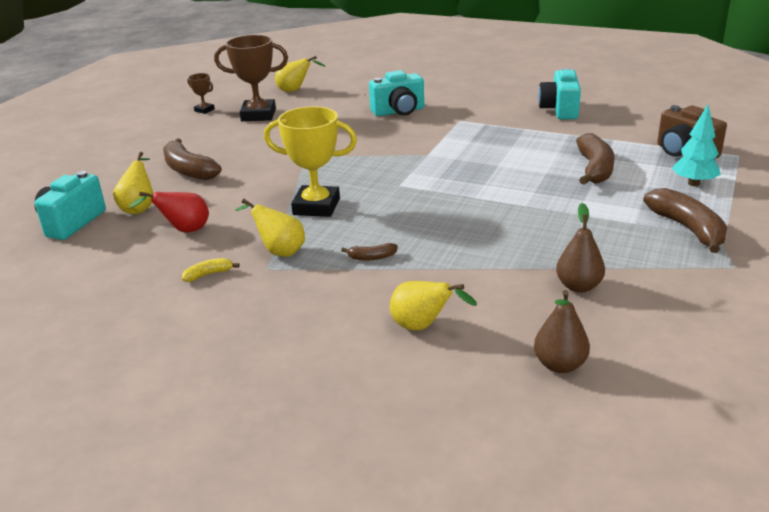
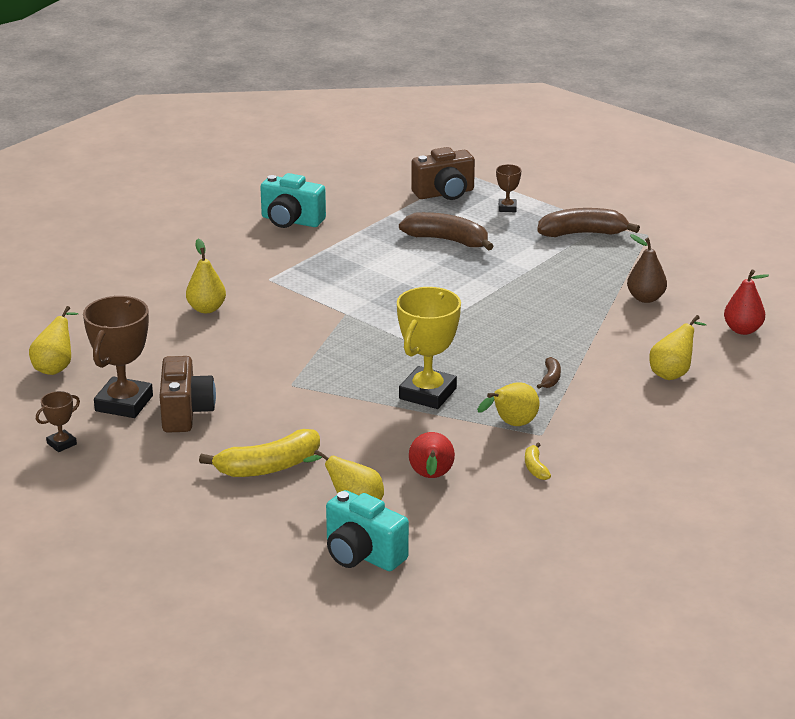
camera: 75 degrees left, 0 degrees up
brown banana [163,138,221,180] -> yellow banana [199,429,320,477]
turquoise camera [369,70,424,116] -> yellow pear [186,239,226,313]
brown pear [534,290,590,373] -> red pear [724,269,769,335]
turquoise tree [672,105,721,186] -> brown trophy [496,164,522,212]
none -> brown camera [159,356,216,433]

